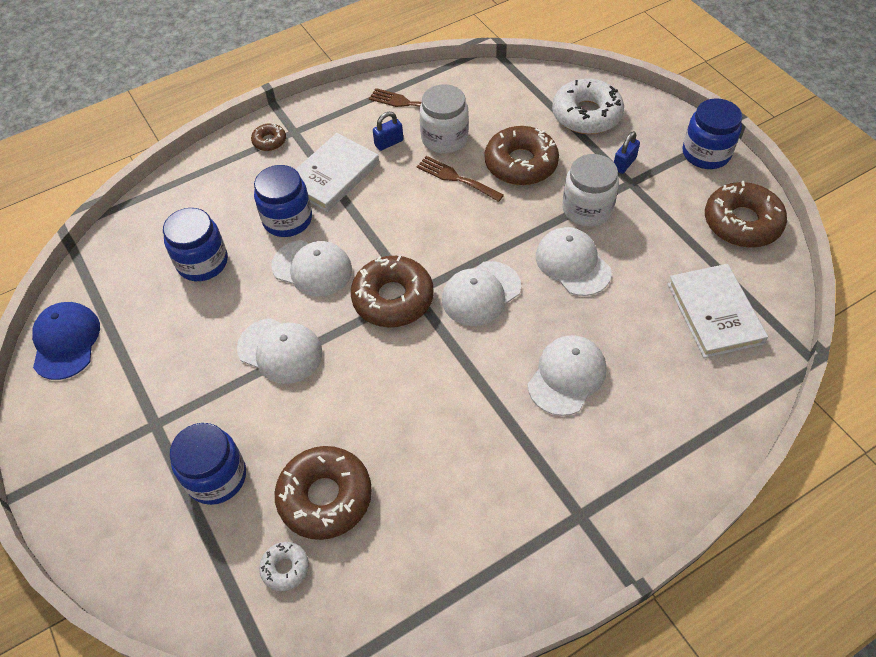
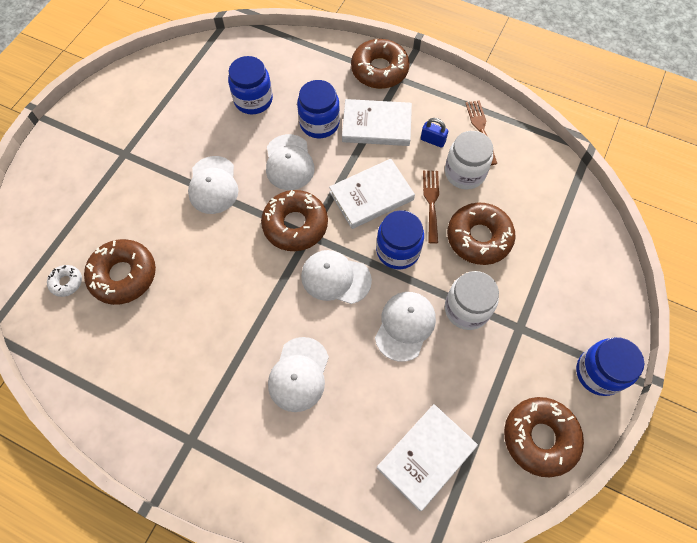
camera: 55 degrees right, 10 degrees up
blue cap [32,302,100,380] -> none
blue jar [170,423,246,505] -> blue jar moved to [376,210,424,269]
brown donut [251,123,286,151] -> brown donut [351,39,410,89], size x2.05
white cap [528,335,606,416] -> white cap turned 105 degrees clockwise [268,337,329,412]
white donut [552,78,624,134] -> none
blue padlock [614,131,640,174] -> none
none -> white book [329,159,415,229]

